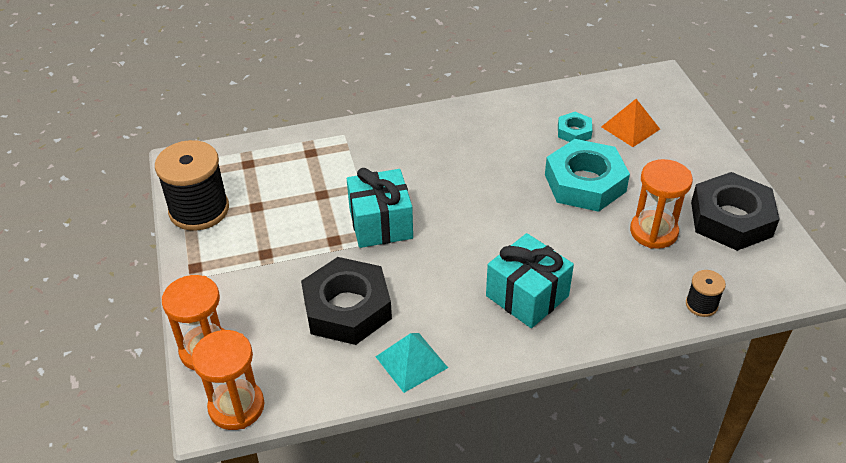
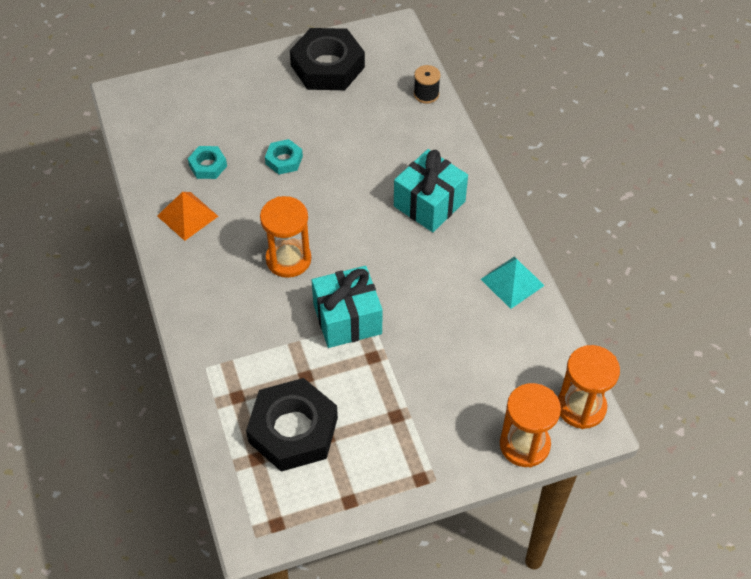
camera: 95 degrees left, 10 degrees up
black spool [155,140,229,231] -> none
black nut [301,257,392,345] -> black nut moved to [246,378,338,472]
turquoise nut [545,139,630,212] -> turquoise nut [265,139,303,175], size x0.48
orange pyramid [601,99,660,147] -> orange pyramid moved to [157,192,218,241]
orange hourglass [630,159,693,249] -> orange hourglass moved to [260,196,311,278]

